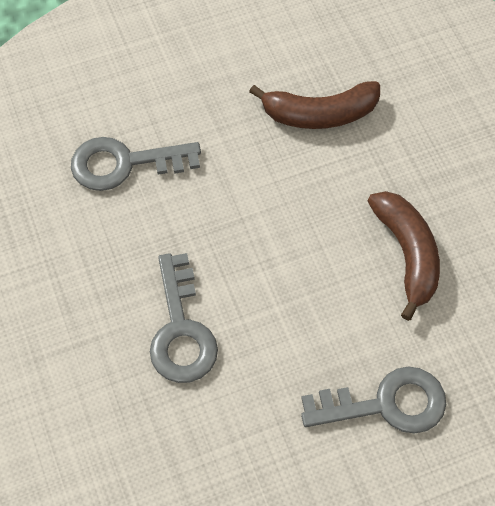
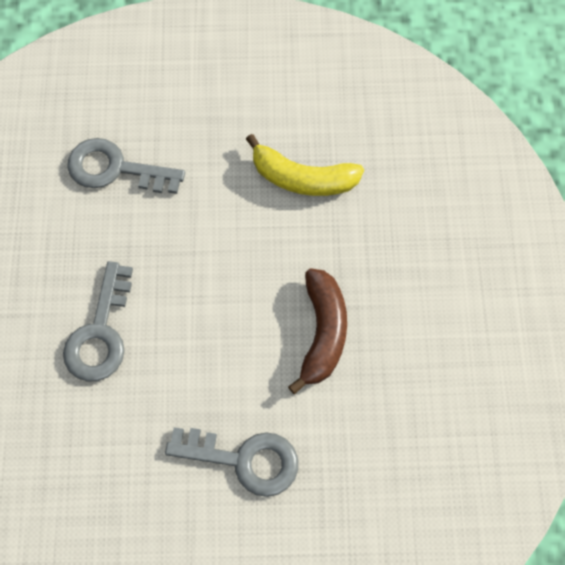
camera: 20 degrees right, 5 degrees up
brown banana [249,81,380,129] -> yellow banana [246,134,364,196]

